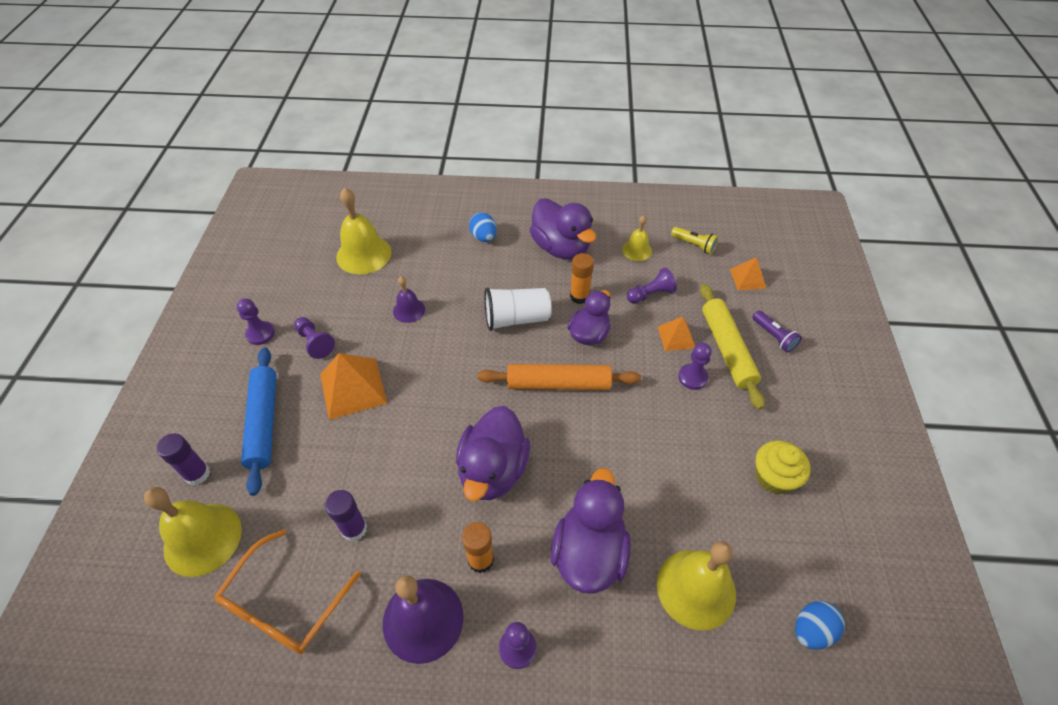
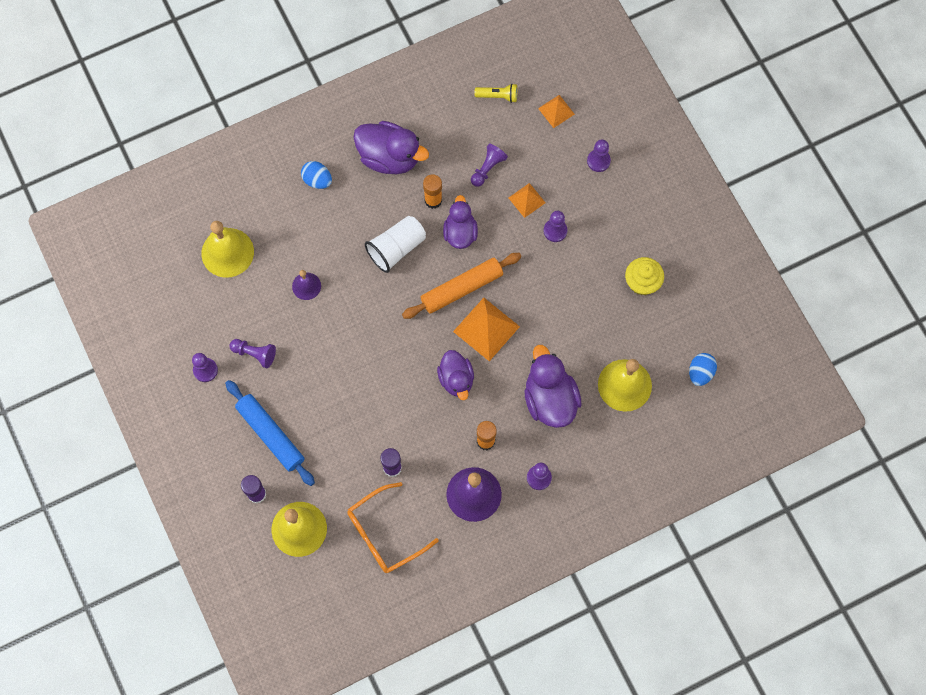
camera: 30 degrees left, 20 degrees up
orange glasses [215,529,361,654] -> orange glasses turned 60 degrees clockwise [347,482,439,573]
orange pyramid [320,353,387,420] -> orange pyramid moved to [453,298,520,361]
purple duck [456,406,530,501] -> purple duck [437,350,474,400], size x0.66
yellow bell [622,215,652,261] -> none
yellow rolling pin [700,284,765,410] -> none
purple flashlight [752,311,802,353] -> purple pawn [587,139,611,172]

